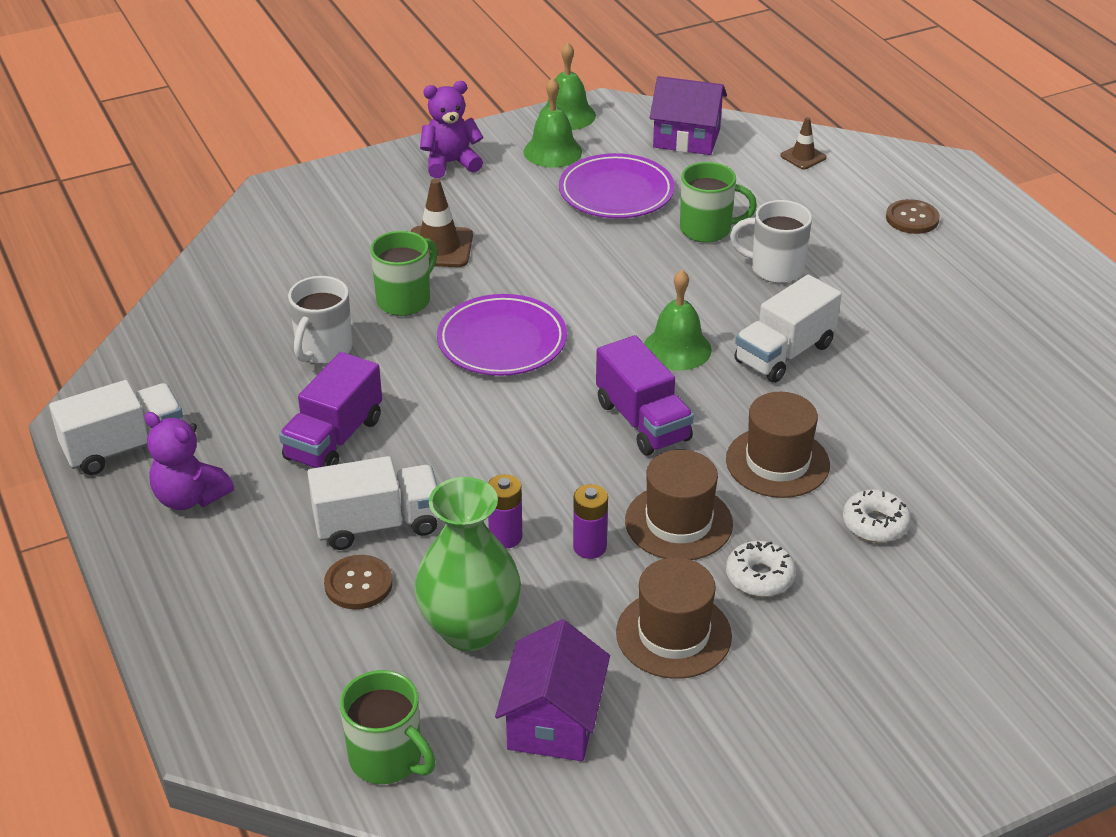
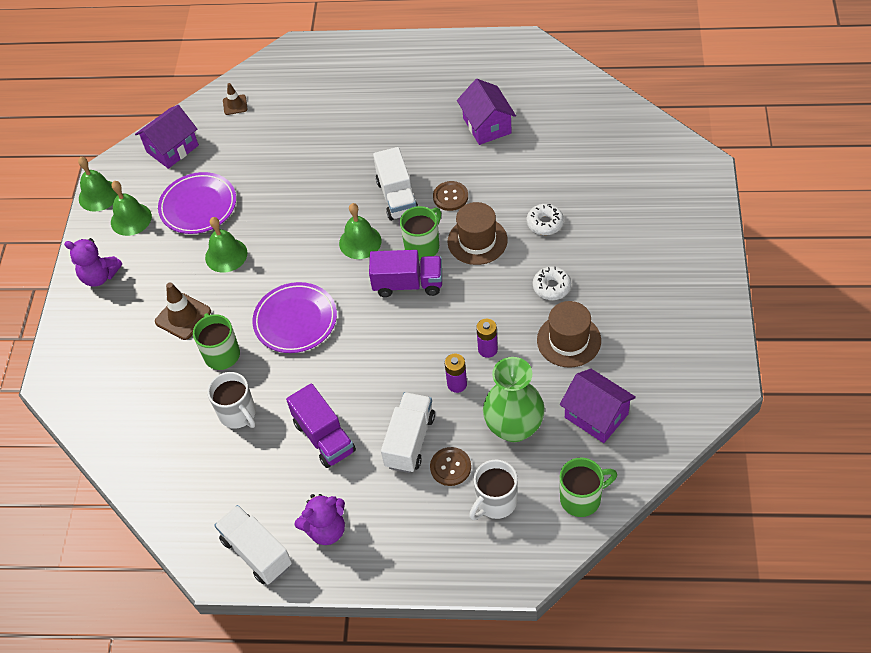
camera: 55 degrees left, 15 degrees up
white truck [49,380,183,475] -> white truck turned 45 degrees counterclockwise [214,505,292,585]
purple teddy bear [420,81,483,178] -> purple teddy bear turned 90 degrees counterclockwise [64,238,122,287]
brown hat [625,450,733,560] -> none
green mug [680,162,757,243] -> green mug moved to [400,206,441,260]
white mug [730,200,812,283] -> white mug moved to [469,460,518,520]
brown button [886,199,940,234] -> brown button moved to [433,181,468,211]
none -> green bell [205,217,247,273]
none -> purple house [457,79,516,145]

